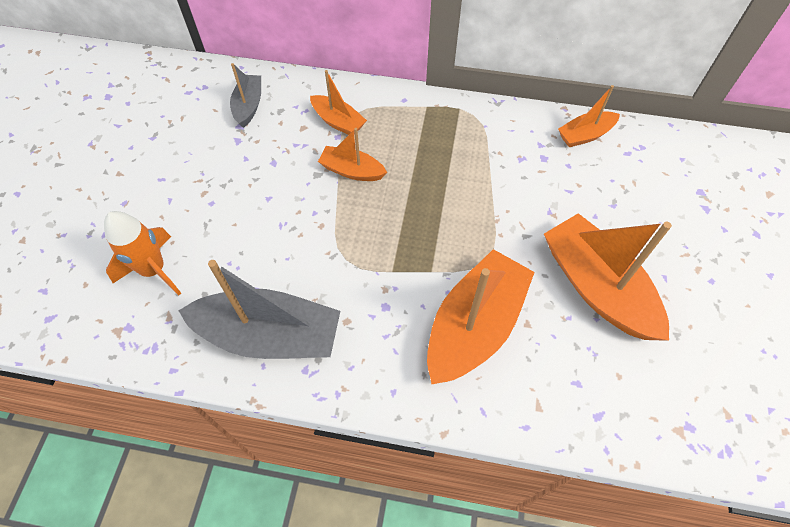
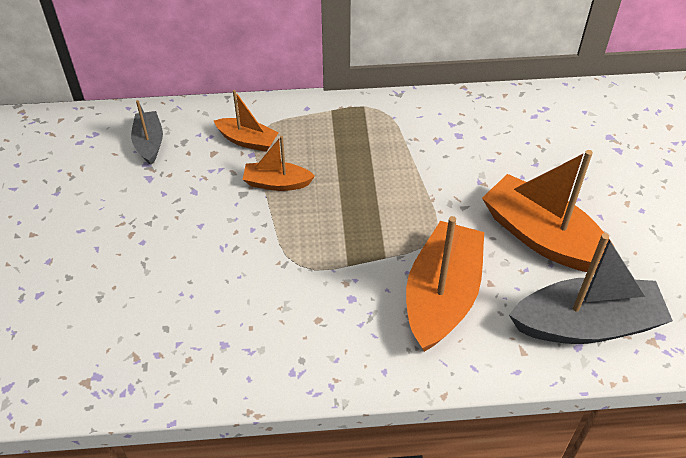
camera: 15 degrees left, 10 degrees down
orange rocket [104,211,181,296] -> none
grey boat [178,260,340,359] -> grey boat moved to [509,233,673,344]
orange boat [558,85,620,147] -> none

